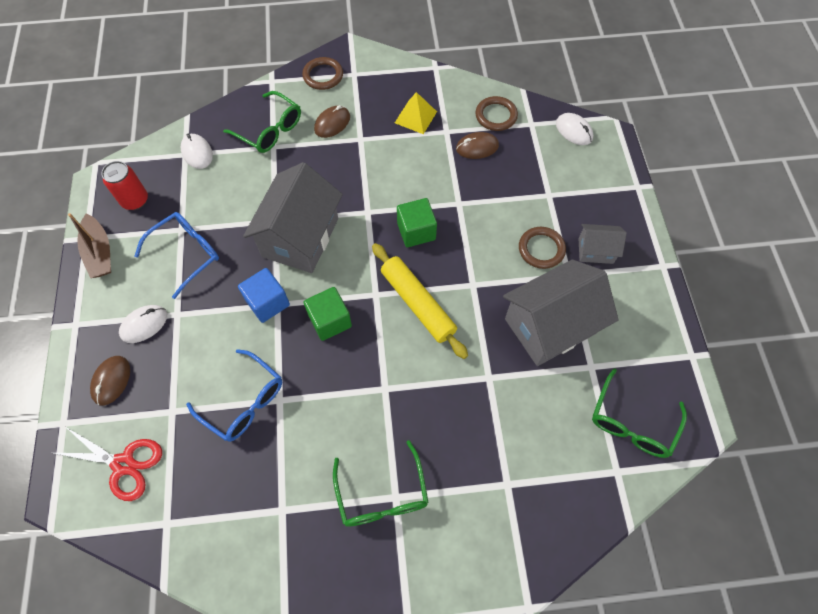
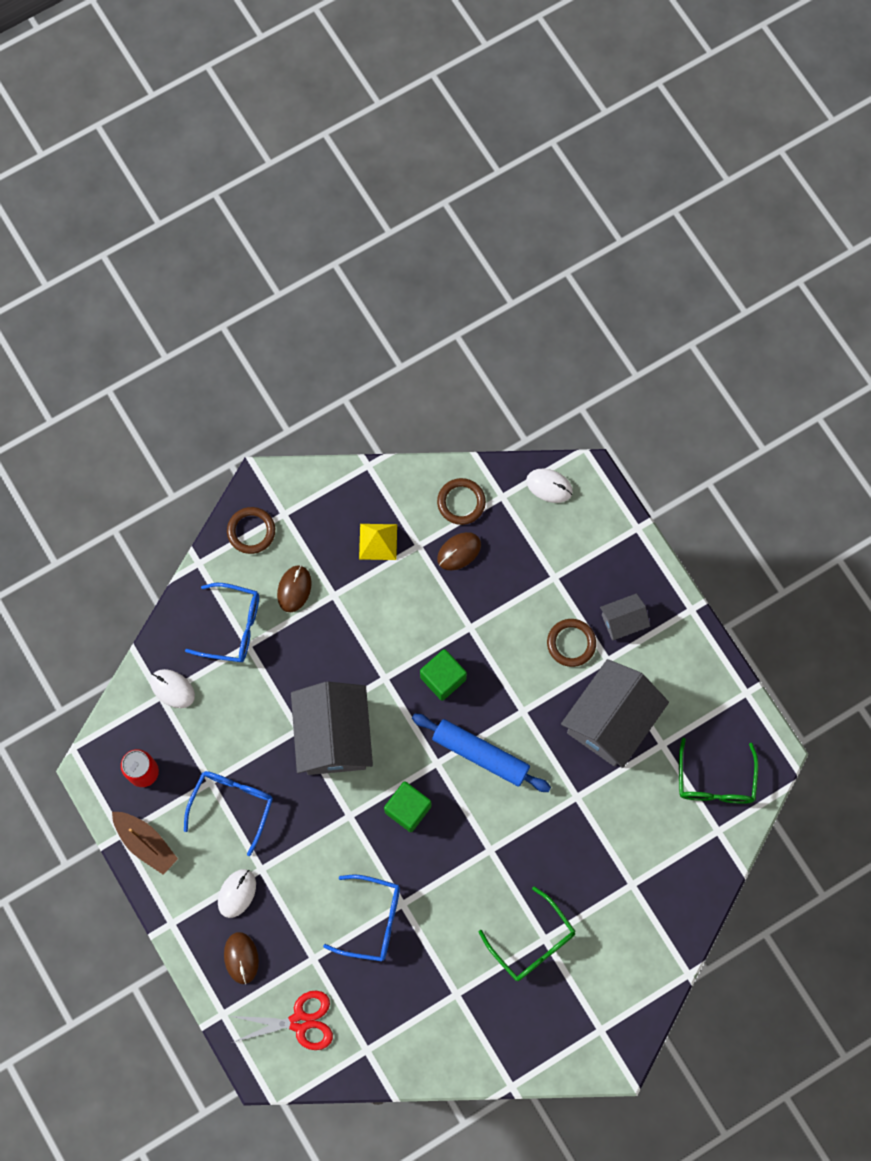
camera: 25 degrees left, 10 degrees up
green glasses [223,91,301,153] -> blue glasses [185,583,259,662]
blue cube [238,268,290,323] -> none
yellow rolling pin [372,243,468,359] -> blue rolling pin [412,714,551,792]

